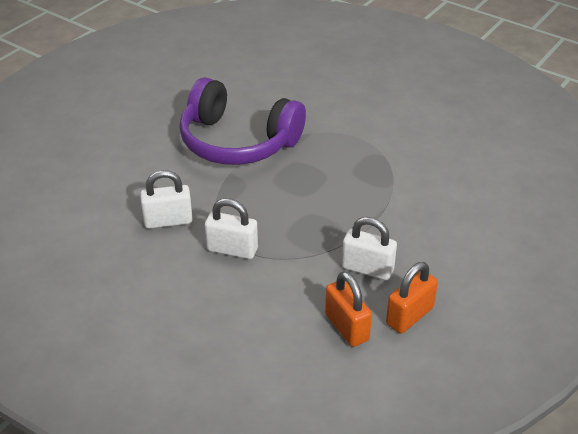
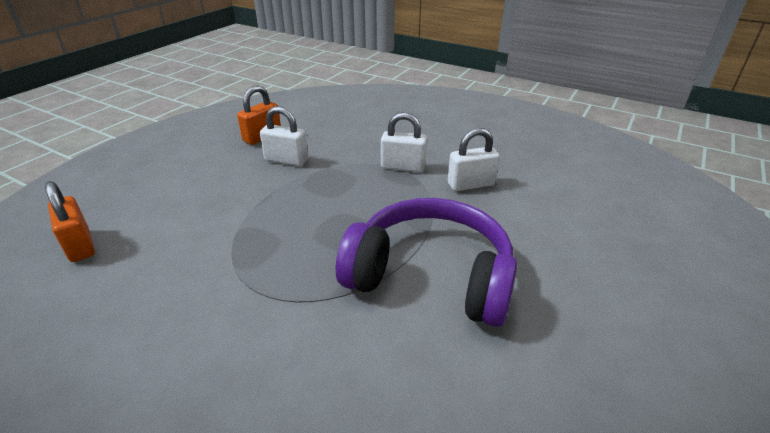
camera: 175 degrees right, 5 degrees down
orange padlock [325,271,372,347] -> orange padlock moved to [45,181,95,262]

